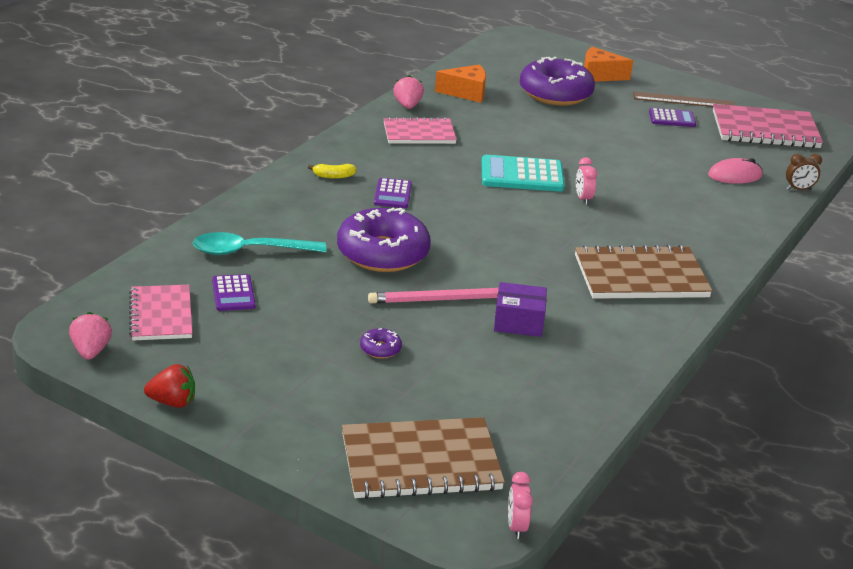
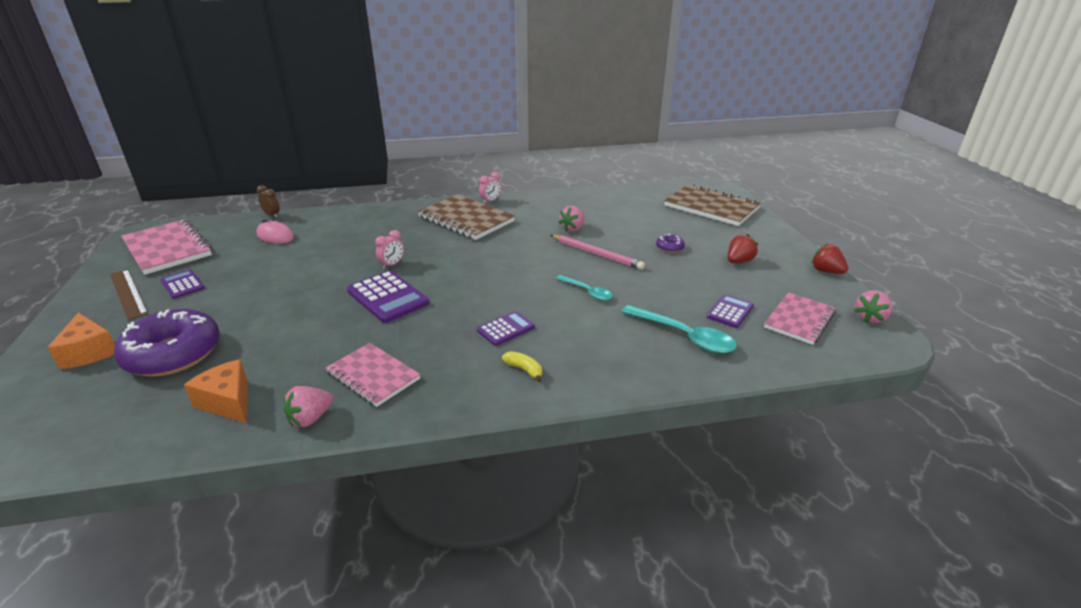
camera: 130 degrees left, 0 degrees up
purple donut [337,208,431,272] -> turquoise spoon [556,275,613,300]
turquoise calculator [481,155,565,192] -> purple calculator [347,270,429,323]
purple box [494,282,547,337] -> pink strawberry [558,206,585,232]
pink clock [508,472,533,539] -> pink clock moved to [479,172,501,204]
none -> red strawberry [728,234,758,263]

